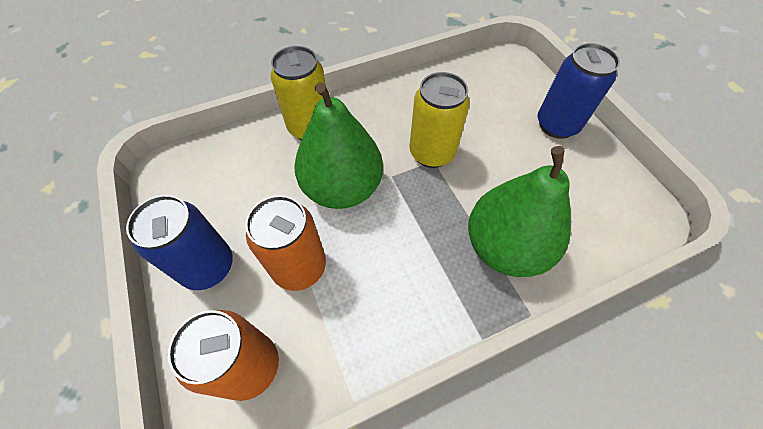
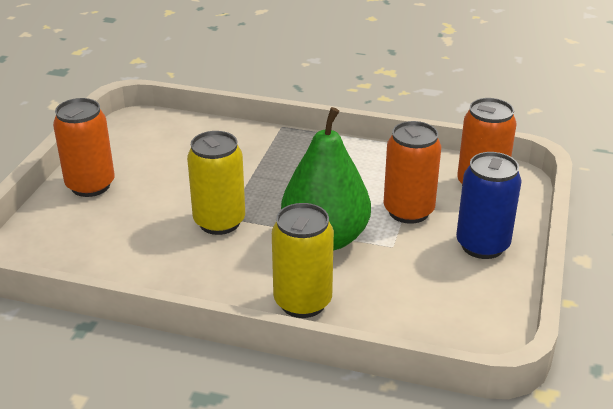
camera: 140 degrees left, 25 degrees down
green pear [468,146,571,277] -> none
blue can [538,43,620,139] -> orange can [53,98,115,197]

